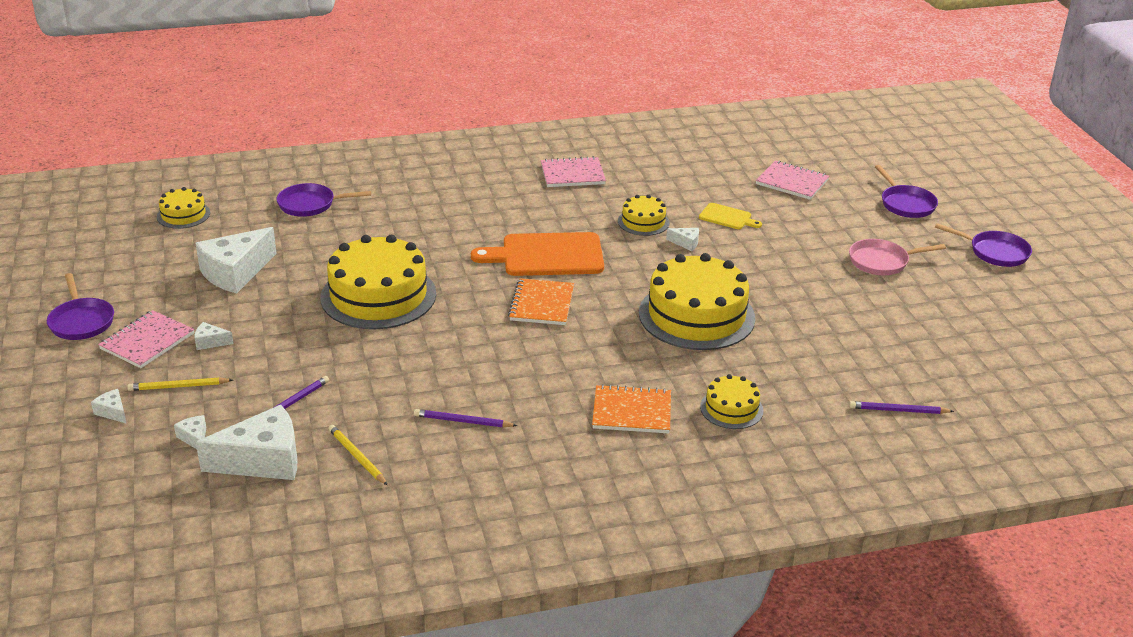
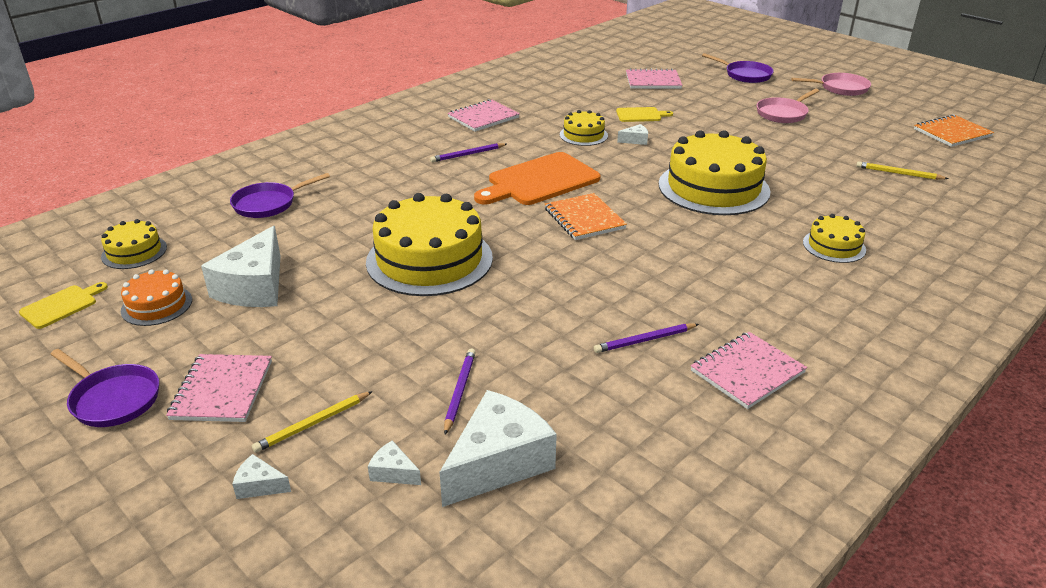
camera: 30 degrees left, 0 degrees up
white cheese [195,322,234,350] -> none
yellow pencil [328,425,387,485] -> yellow pencil moved to [856,161,949,180]
orange notebook [592,384,671,433] -> orange notebook moved to [914,114,994,147]
purple pencil [849,401,954,414] -> purple pencil moved to [430,143,507,162]
purple pan [935,223,1032,267] -> pink pan [791,73,871,96]
none -> yellow cutting board [19,282,108,329]
none -> orange cake [121,270,192,326]
none -> pink notebook [691,332,807,409]

